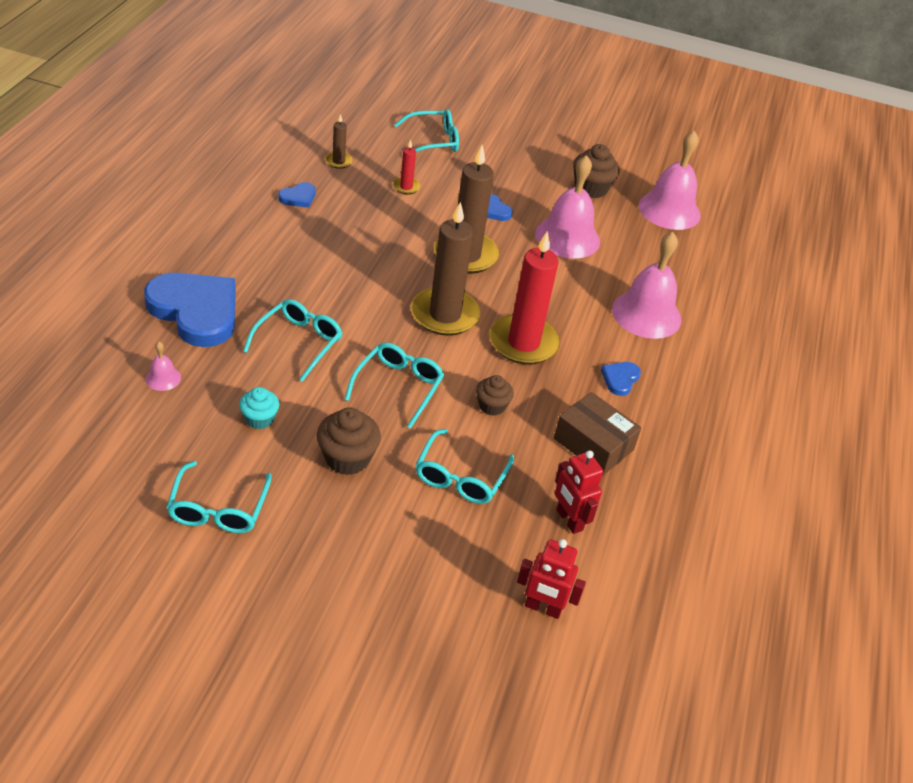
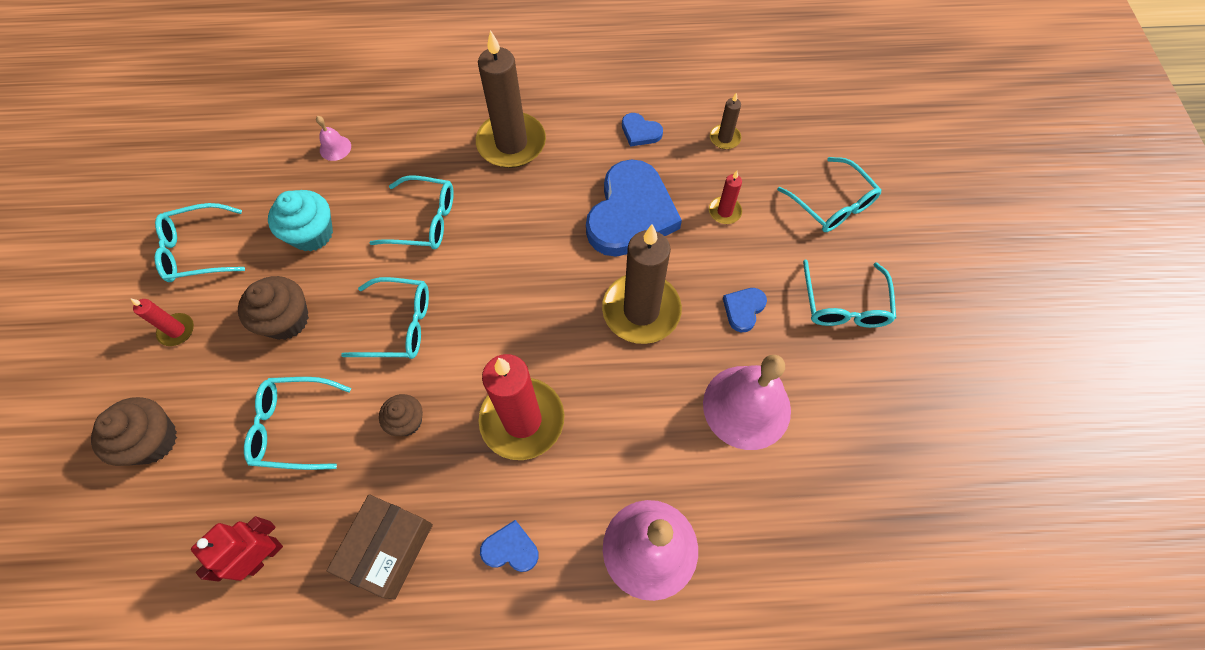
camera: 75 degrees right, 20 degrees up
blue heart [144,273,235,347] -> blue heart moved to [586,159,682,257]
turquoise cupcake [239,387,279,429] -> turquoise cupcake [268,190,333,252], size x1.57
brown candle [411,201,480,336] -> brown candle moved to [476,30,546,168]
red robot [517,539,586,619] -> none
brown cupcake [573,144,620,198] -> brown cupcake moved to [91,397,177,466]
pink bell [639,131,701,230] -> none
none -> red candle [130,298,194,346]
none -> turquoise glasses [803,260,896,328]

